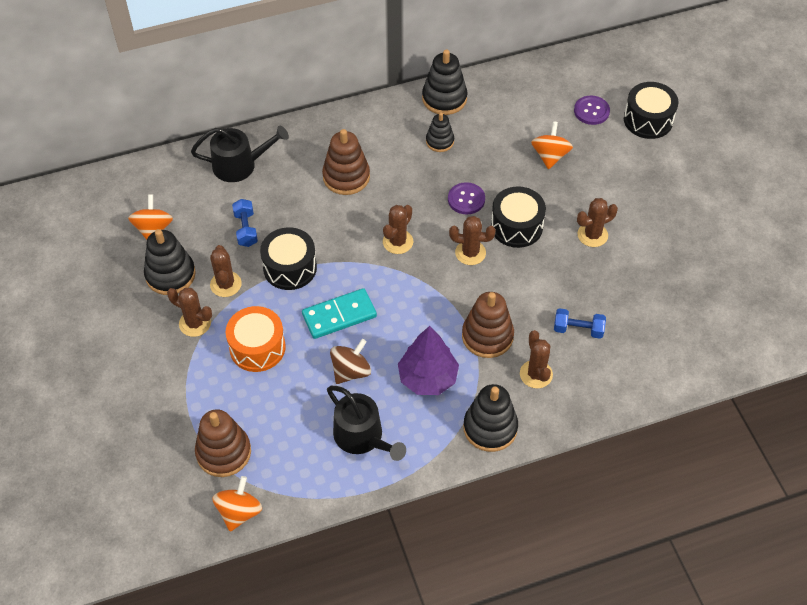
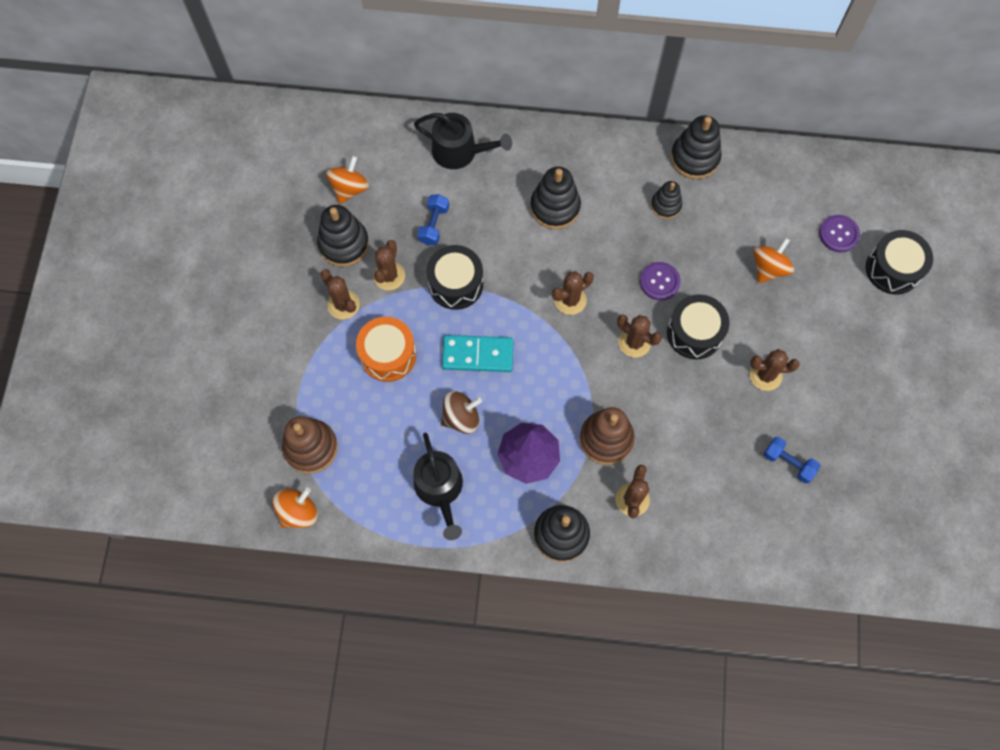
camera: 25 degrees right, 15 degrees up
brown stacking toy [322,129,370,195] -> black stacking toy [530,167,581,229]
blue dumbbell [554,308,606,339] -> blue dumbbell moved to [764,437,820,483]

